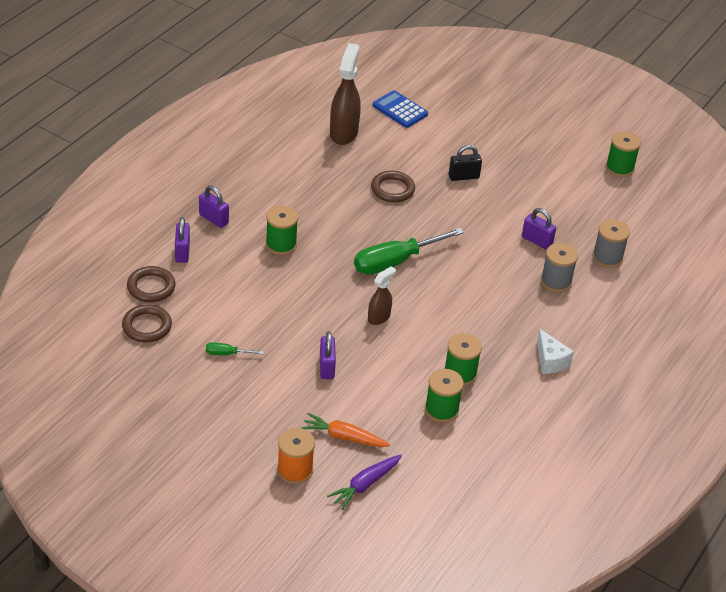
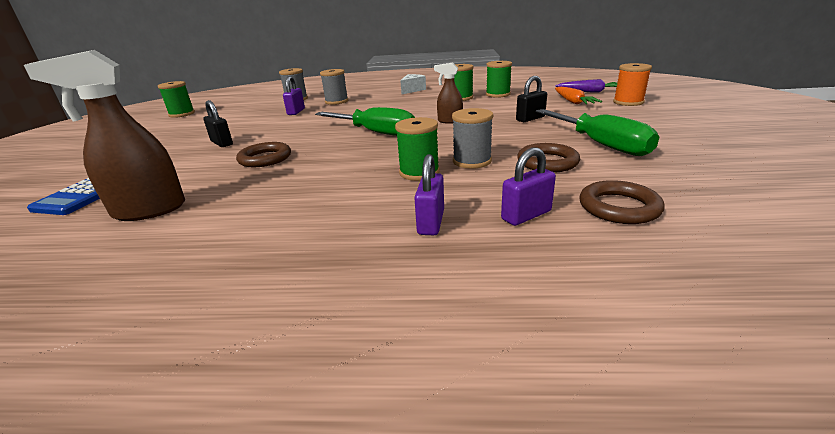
camera: 115 degrees left, 15 degrees down
brown ring [122,304,172,343] -> brown ring moved to [517,143,580,172]
green screwdriver [206,342,263,355] -> green screwdriver [536,109,659,156], size x2.28
purple padlock [320,331,336,379] -> black padlock [516,76,547,122]
none -> grey spool [452,108,493,169]

